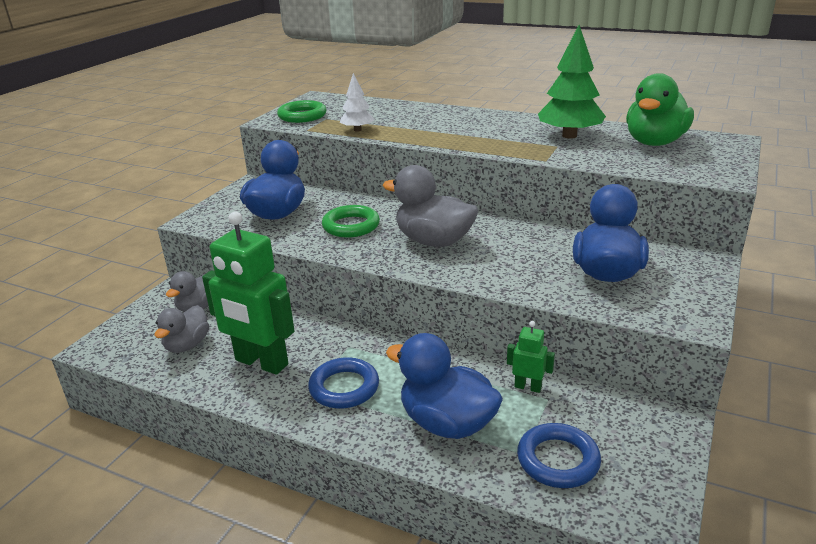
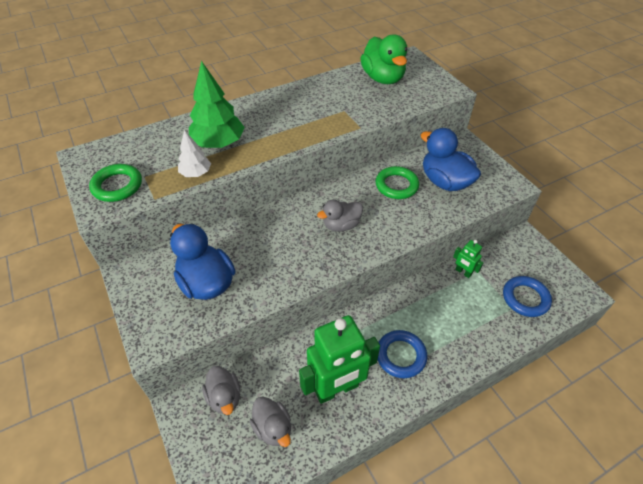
camera: 55 degrees left, 20 degrees up
green ring [322,205,380,238] -> green ring moved to [376,166,419,199]
grey duck [382,165,479,247] -> grey duck [317,200,363,232], size x0.63
blue duck [386,333,503,439] -> none
green robot [507,321,555,393] -> green robot turned 105 degrees counterclockwise [453,240,483,278]
green tree [538,25,606,139] -> green tree moved to [189,61,245,148]

